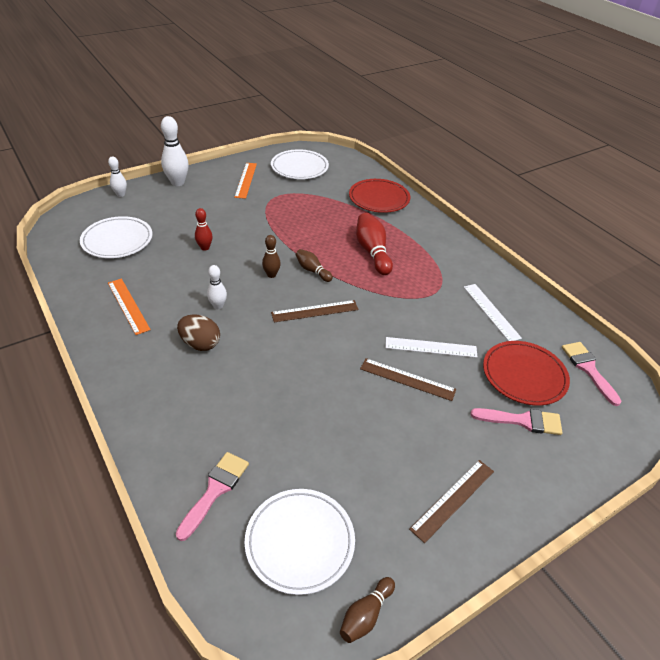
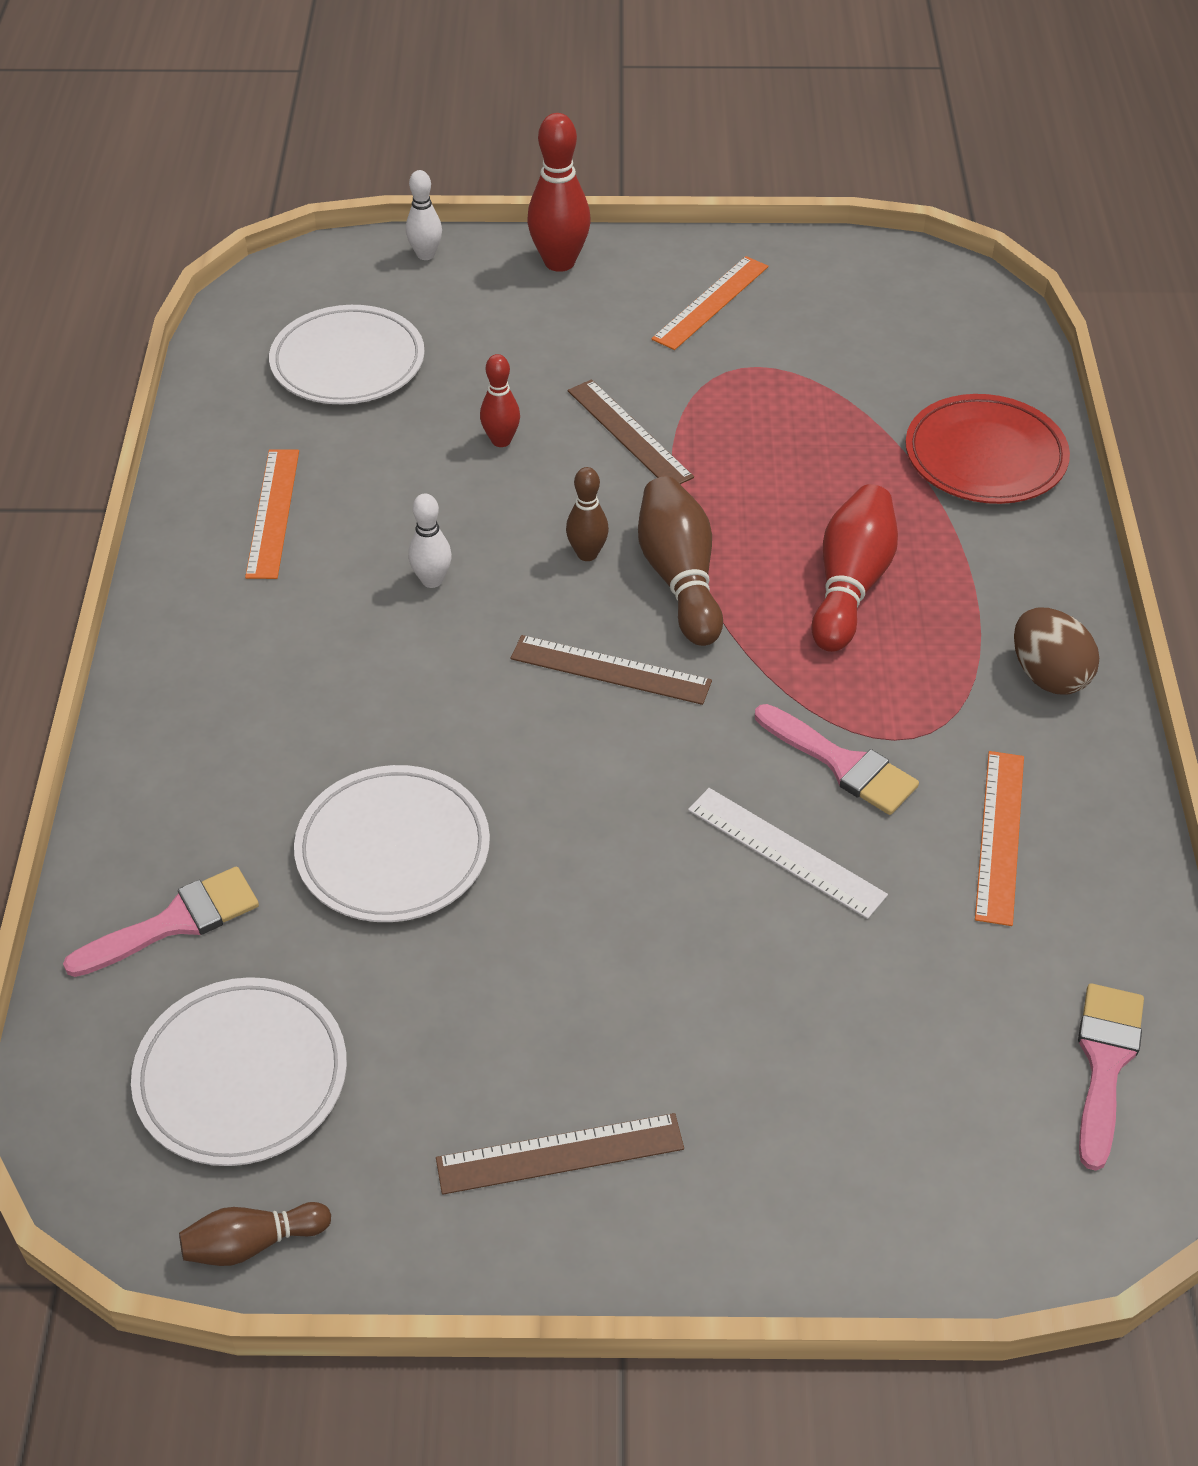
camera: 35 degrees right, 5 degrees up
white bowling pin [161,116,189,186] -> red bowling pin [527,113,591,272]
brown egg [177,314,220,351] -> brown egg moved to [1014,608,1099,694]
white plate [271,149,329,179] -> white plate moved to [294,765,490,922]
brown bowling pin [296,249,333,282] -> brown bowling pin [638,477,723,646], size x1.71
brown ruler [360,358,456,401] -> brown ruler moved to [568,379,694,484]
white ruler [464,284,522,341] -> orange ruler [975,751,1024,926]
pink brush [470,408,563,435] -> pink brush moved to [755,704,919,815]
red plate [483,341,570,406] -> none

